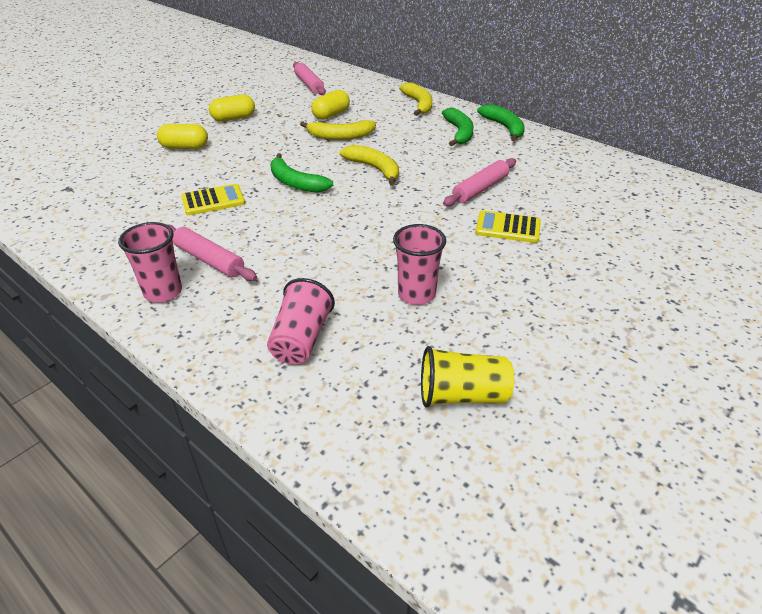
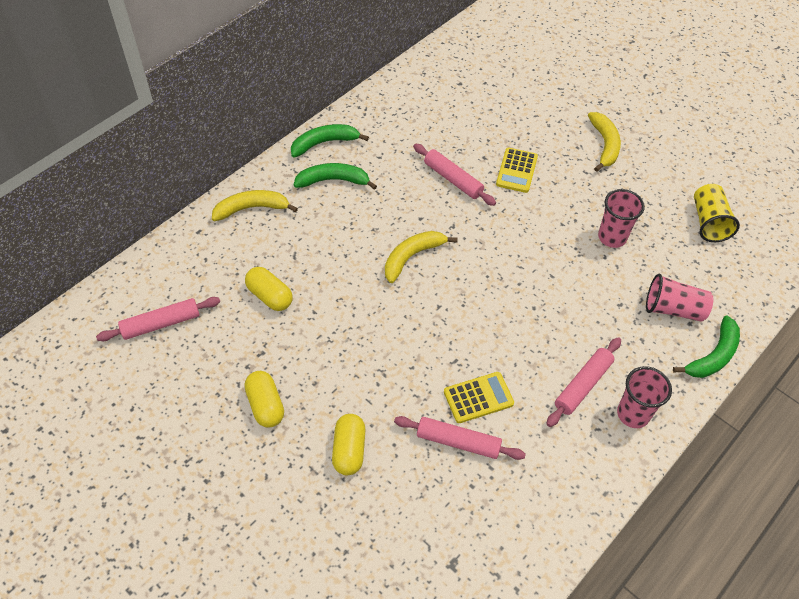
camera: 90 degrees left, 15 degrees up
yellow calculator [181,184,245,215] -> yellow calculator turned 90 degrees clockwise [444,372,514,423]
green banana [270,153,333,193] -> green banana moved to [673,315,740,378]
yellow banana [300,120,376,140] -> yellow banana moved to [588,112,621,172]
none -> pink rolling pin [394,416,526,460]

